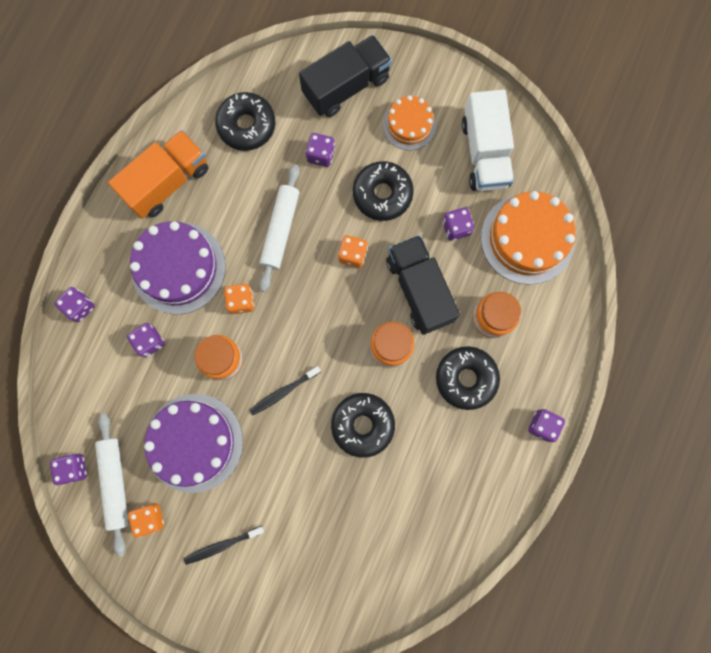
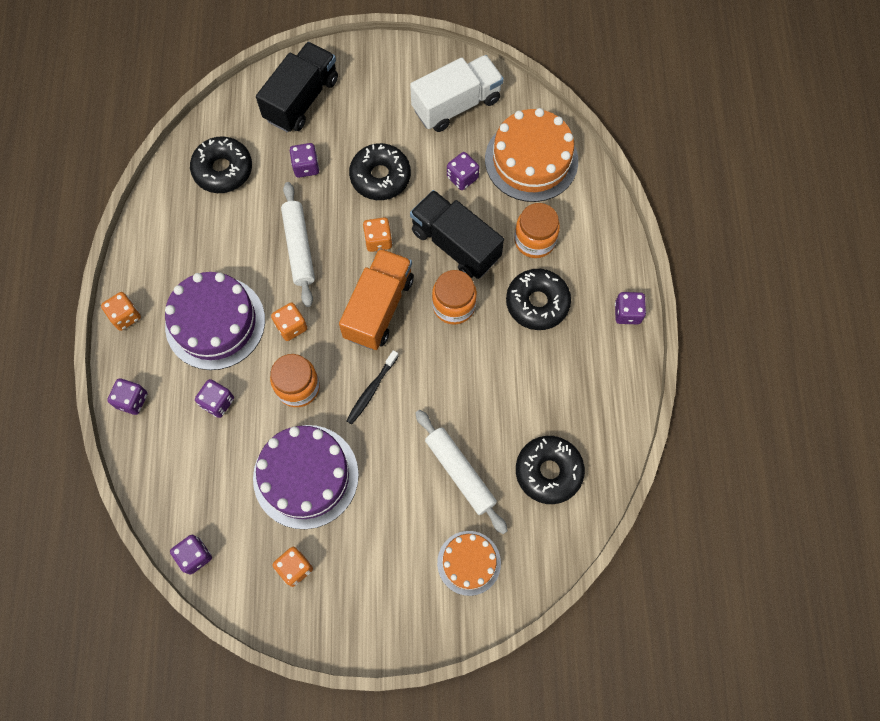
camera: 25 degrees left, 10 degrees down
white rolling pin [95,413,129,557] -> white rolling pin moved to [416,410,508,534]
orange truck [108,130,208,219] -> orange truck moved to [339,248,414,350]
black toothbrush [184,526,264,565] -> none
black donut [331,393,395,458] -> black donut moved to [516,436,585,504]
orange cake [383,95,436,150] -> orange cake moved to [437,531,501,596]
white truck [462,89,514,191] -> white truck turned 90 degrees counterclockwise [410,55,504,132]
none -> orange dice [101,292,141,331]

